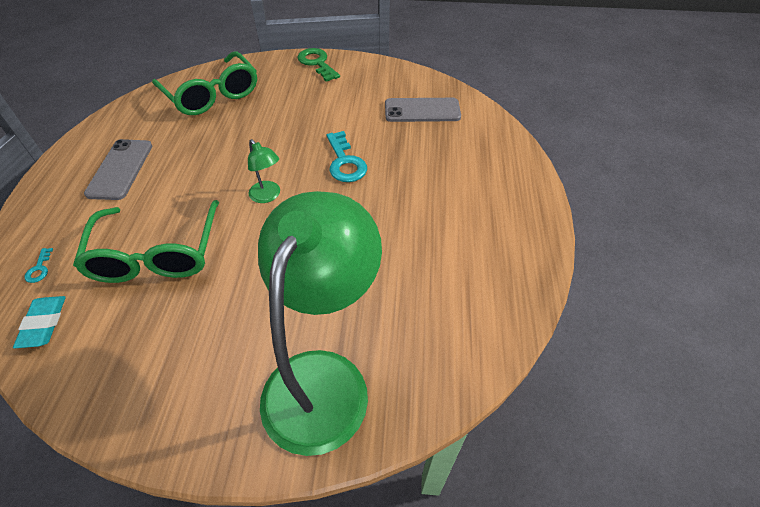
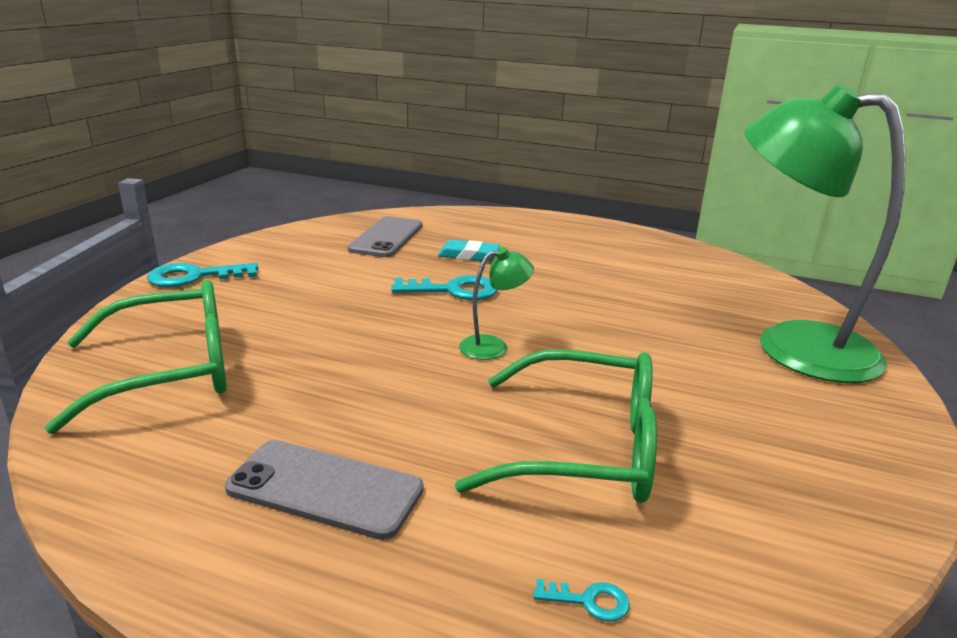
camera: 75 degrees left, 25 degrees down
turquoise eraser [13,296,66,348] -> turquoise eraser moved to [438,240,500,261]
green key [297,48,340,82] -> turquoise key [147,263,258,287]

